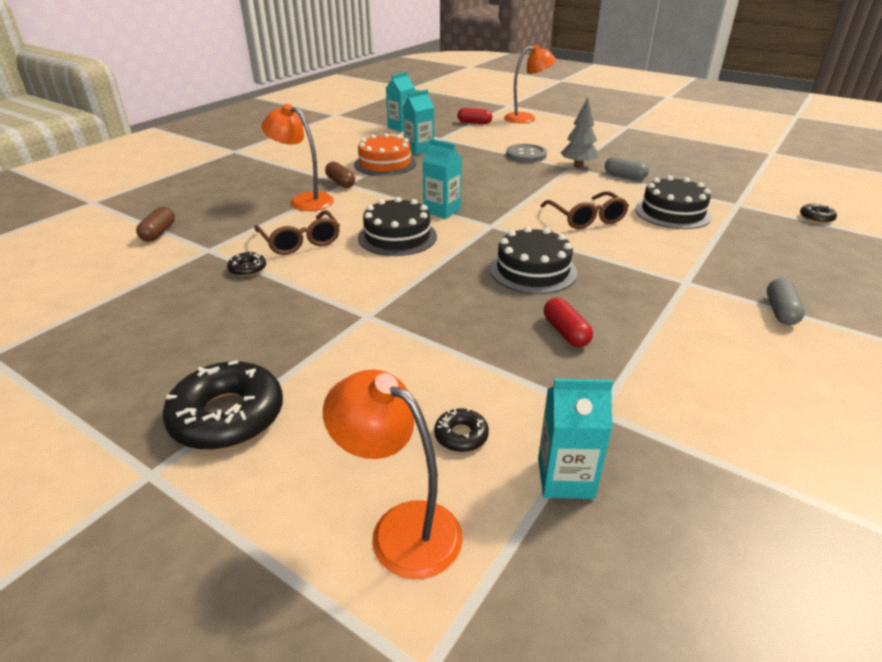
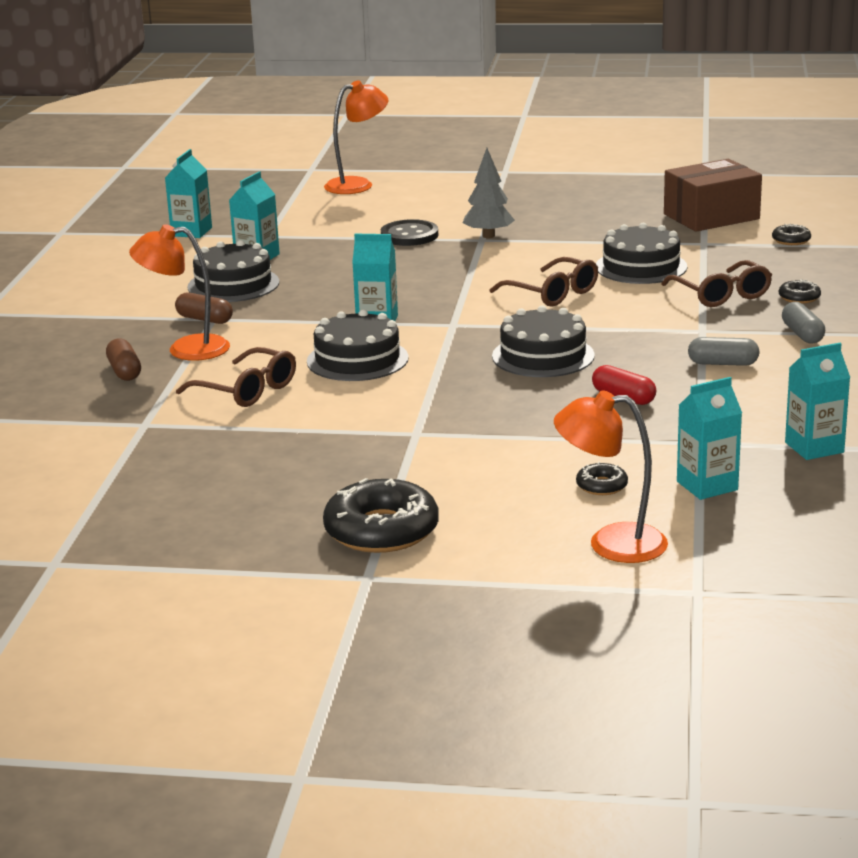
camera: 25 degrees left, 10 degrees down
brown capsule [136,207,175,242] -> brown capsule moved to [106,338,141,381]
black donut [227,252,266,277] -> black donut moved to [779,279,821,304]
orange cake [354,133,416,176] -> black cake [187,240,279,302]
red capsule [457,108,492,124] -> none
grey button [506,144,547,162] -> black button [381,219,438,246]
grey capsule [605,157,649,180] -> grey capsule moved to [688,337,760,366]
none -> brown glasses [661,260,772,307]
none -> brown box [664,159,762,232]
none -> turquoise carton [785,343,851,460]

